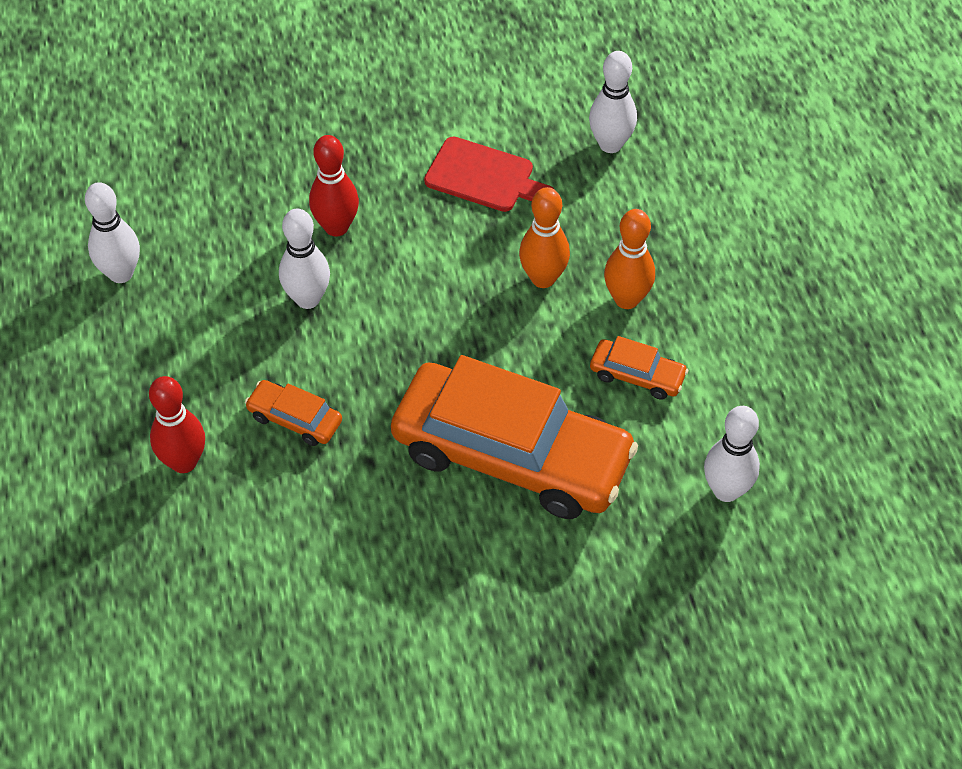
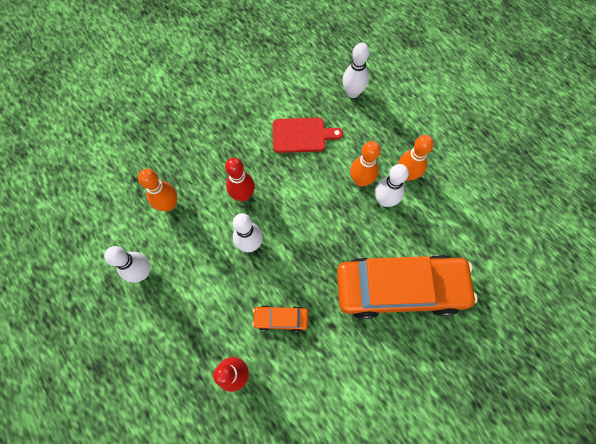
camera: 25 degrees left, 15 degrees up
orange car [590,336,688,400] -> none
white bowling pin [704,406,760,502] -> white bowling pin moved to [375,164,409,207]
none -> orange bowling pin [138,169,177,211]

